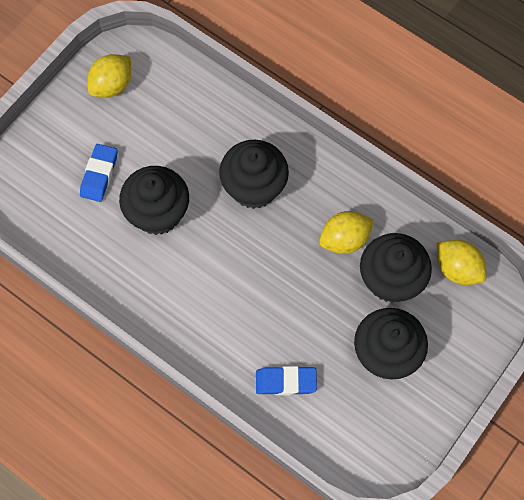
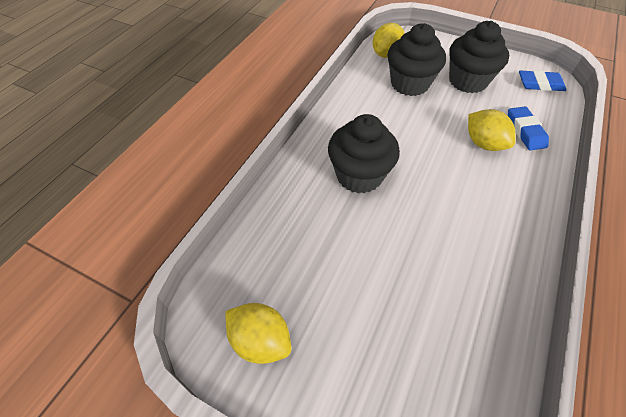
camera: 100 degrees left, 15 degrees down
blue eraser [80,144,118,202] -> blue eraser moved to [519,70,566,91]
black cupcake [119,166,189,235] -> none
yellow lemon [319,211,374,254] -> yellow lemon moved to [468,109,515,151]

